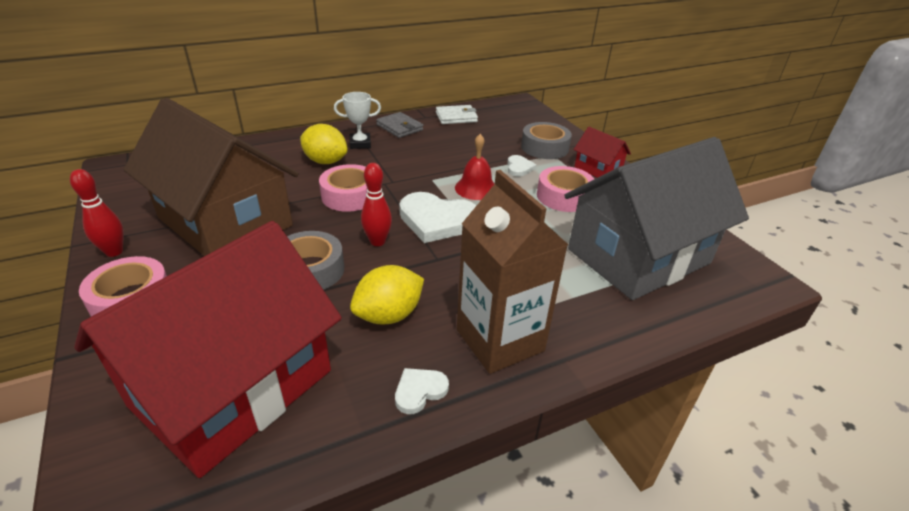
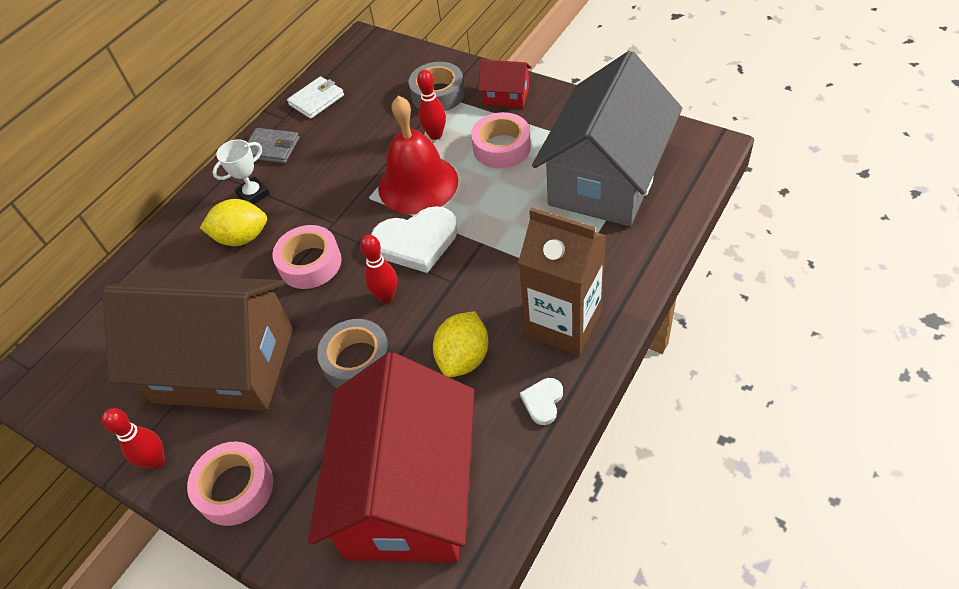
camera: 25 degrees left, 15 degrees up
red bell [455,134,495,200] -> red bell [378,96,458,215], size x1.72
white heart [507,155,536,177] -> red bowling pin [417,70,446,140]

